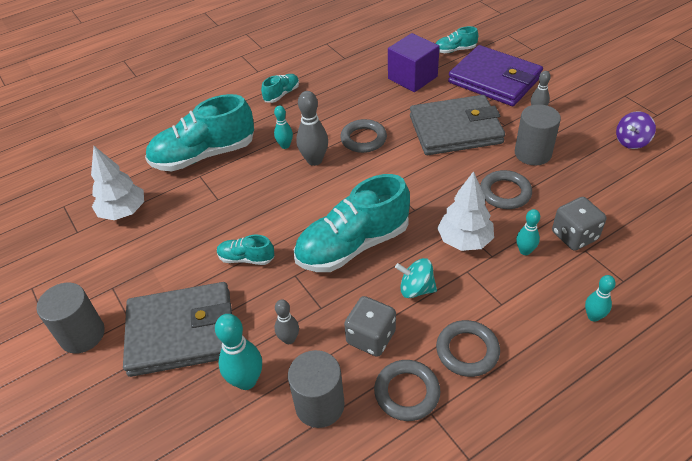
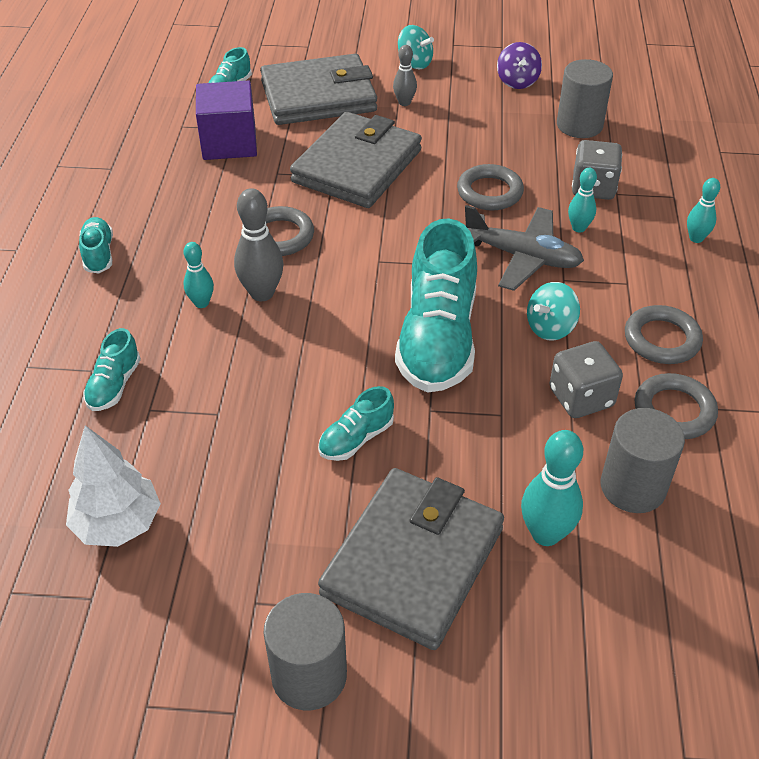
camera: 55 degrees left, 0 degrees up
turquoise shoe [145,94,254,171] -> turquoise shoe [83,328,141,411], size x0.46
grey bowling pin [275,300,299,344] -> none
white tree [437,171,494,251] -> grey plane [465,205,584,291]
purple wallet [448,45,543,106] -> grey wallet [260,54,377,125]
grey cylinder [515,104,561,165] -> grey cylinder moved to [557,59,613,138]
none -> turquoise spinning top [398,25,434,69]

